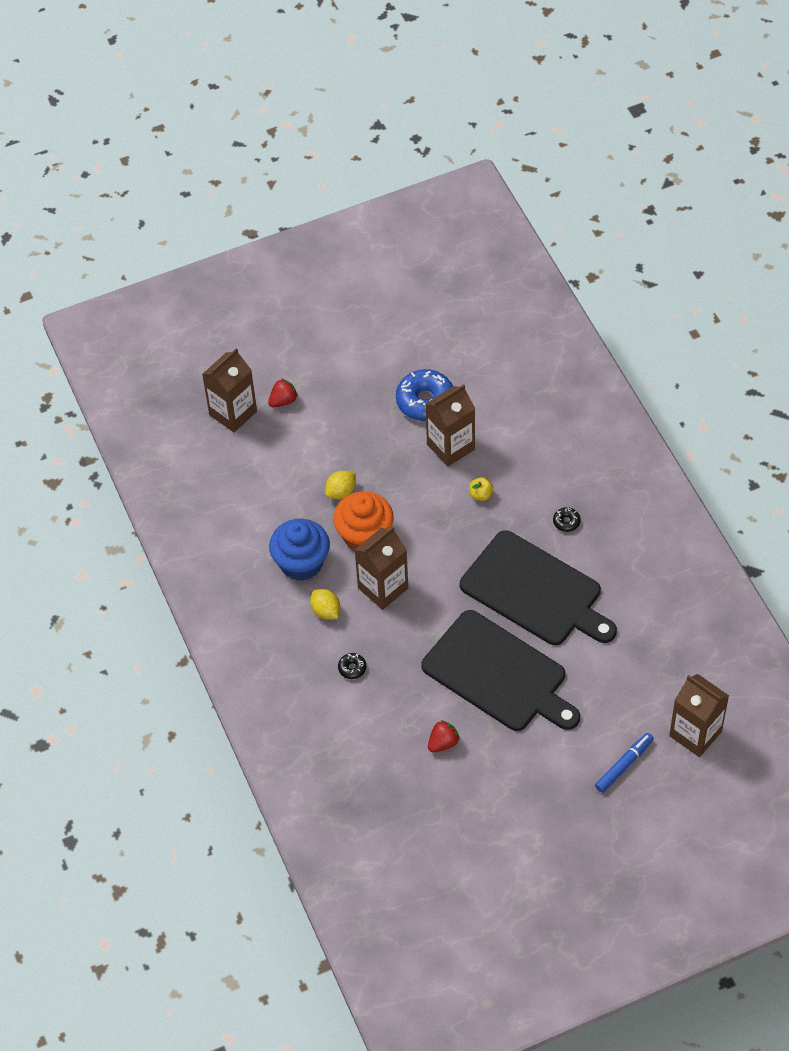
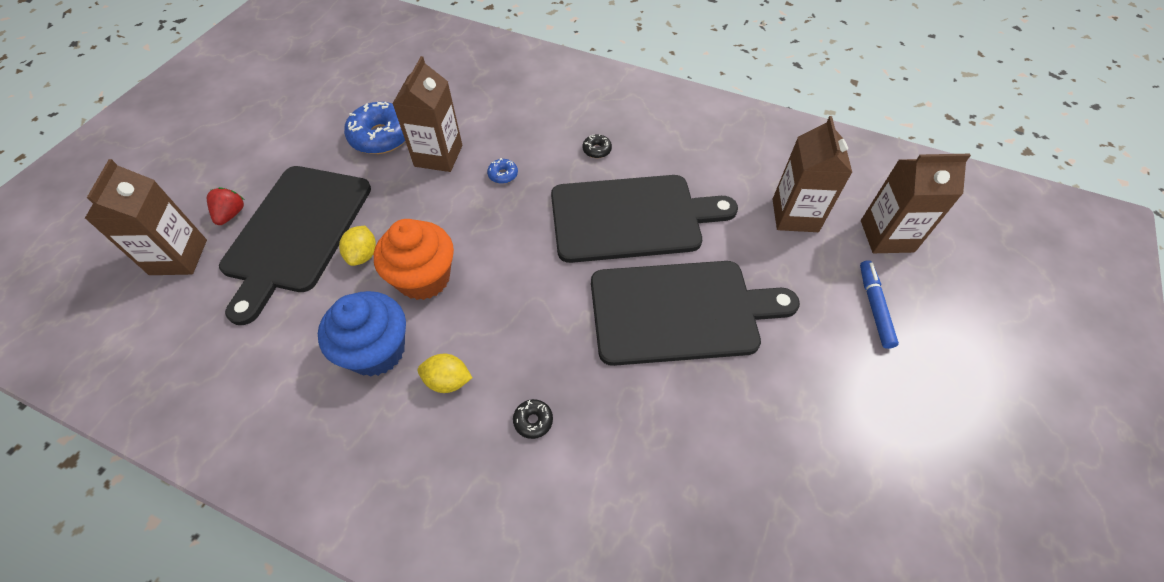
camera: 45 degrees left, 0 degrees up
brown carton [355,526,408,610] -> brown carton moved to [773,116,852,232]
red strawberry [428,720,460,752] -> none
yellow apple [469,477,494,501] -> blue donut [487,158,518,184]
none -> black cutting board [219,166,371,325]

